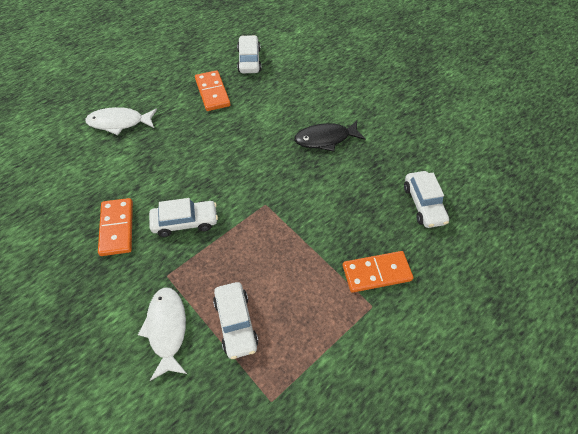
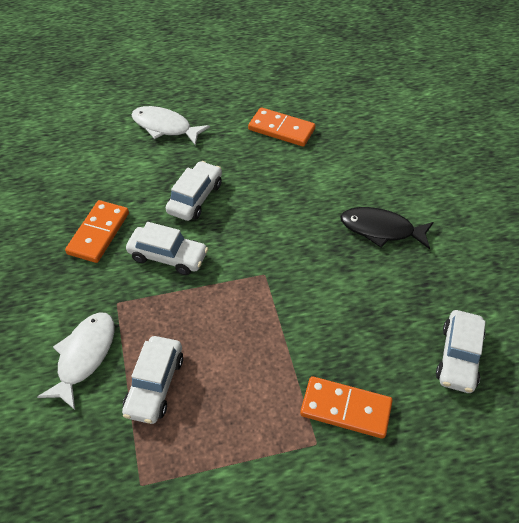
camera: 30 degrees right, 5 degrees down
orange domino [195,70,230,111] -> orange domino turned 75 degrees counterclockwise [248,107,315,147]
white car [237,35,261,73] -> white car moved to [166,161,222,221]

